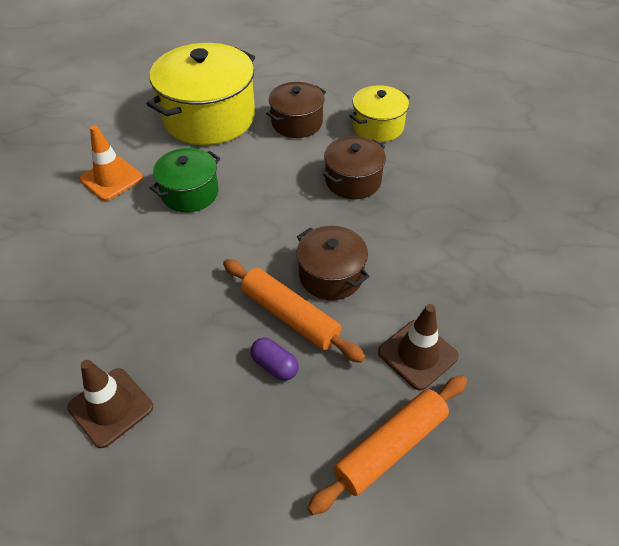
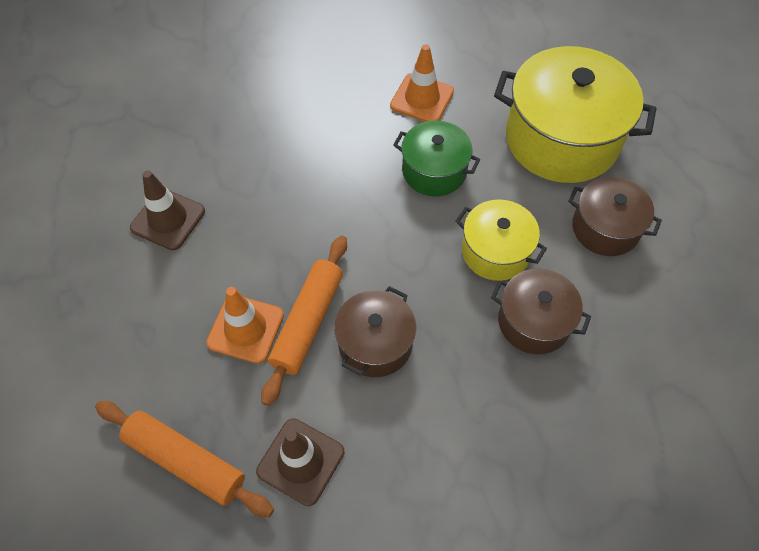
camera: 70 degrees right, 10 degrees up
purple capsule [250,338,299,381] -> orange traffic cone [206,287,284,364]
yellow pot [349,85,410,142] -> yellow pot moved to [455,199,547,281]

